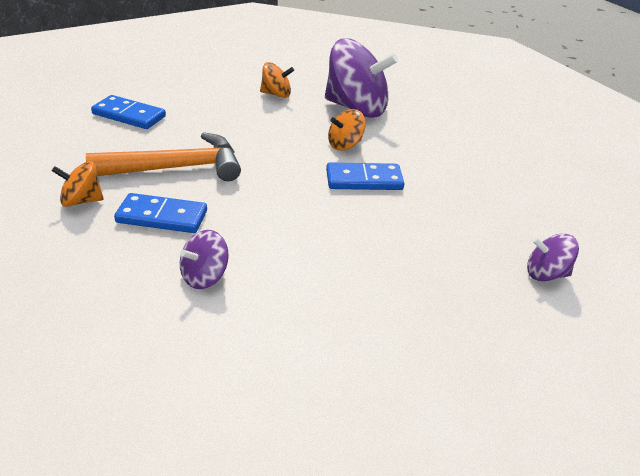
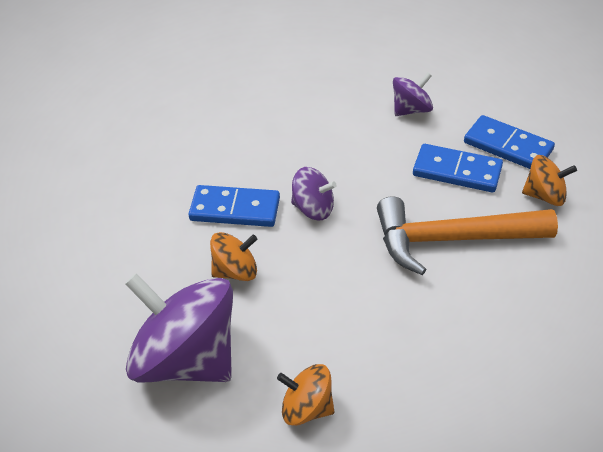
camera: 165 degrees left, 10 degrees up
blue domino [91,95,166,129] -> blue domino moved to [464,115,555,169]
purple spinning top [527,234,579,281] -> purple spinning top moved to [291,167,337,221]

